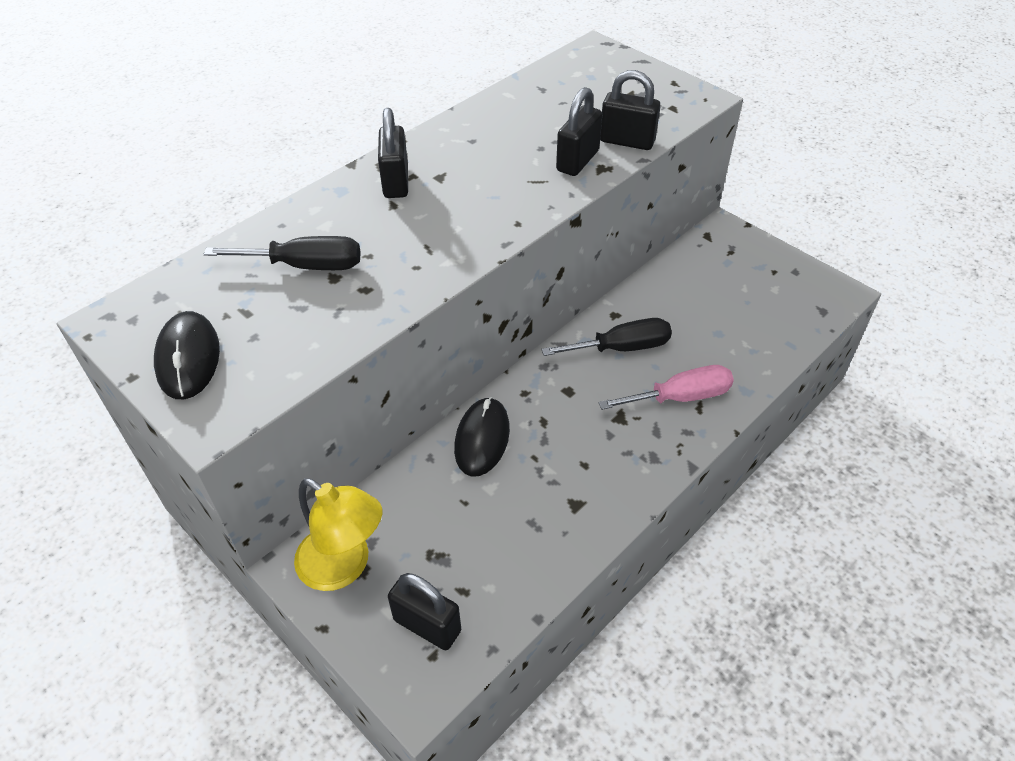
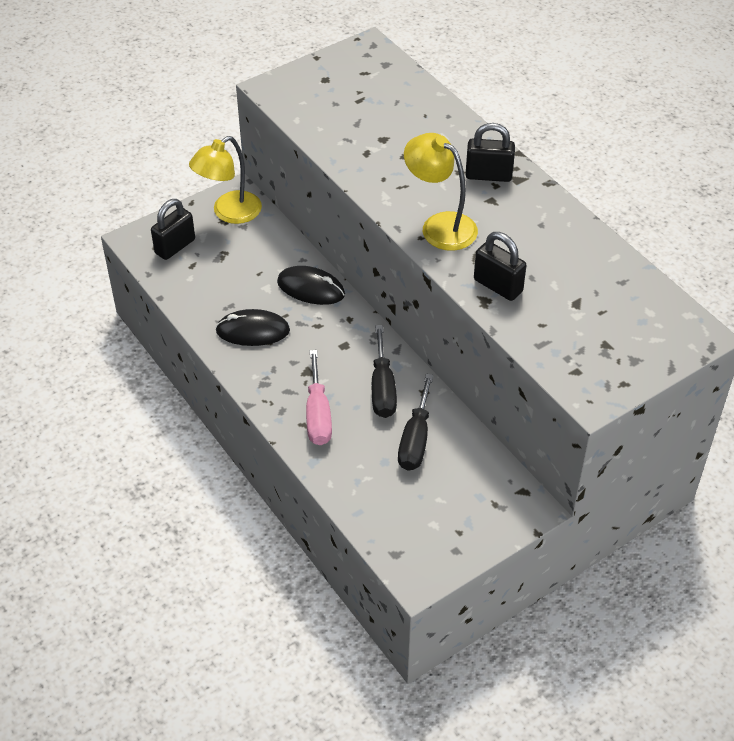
camera: 100 degrees right, 0 degrees up
black mouse [154,311,220,399] -> black mouse moved to [215,309,290,346]
black screwdriver [204,236,361,270] -> black screwdriver moved to [398,374,434,471]
black padlock [600,70,661,150] -> none
none -> yellow lamp [404,133,478,251]

